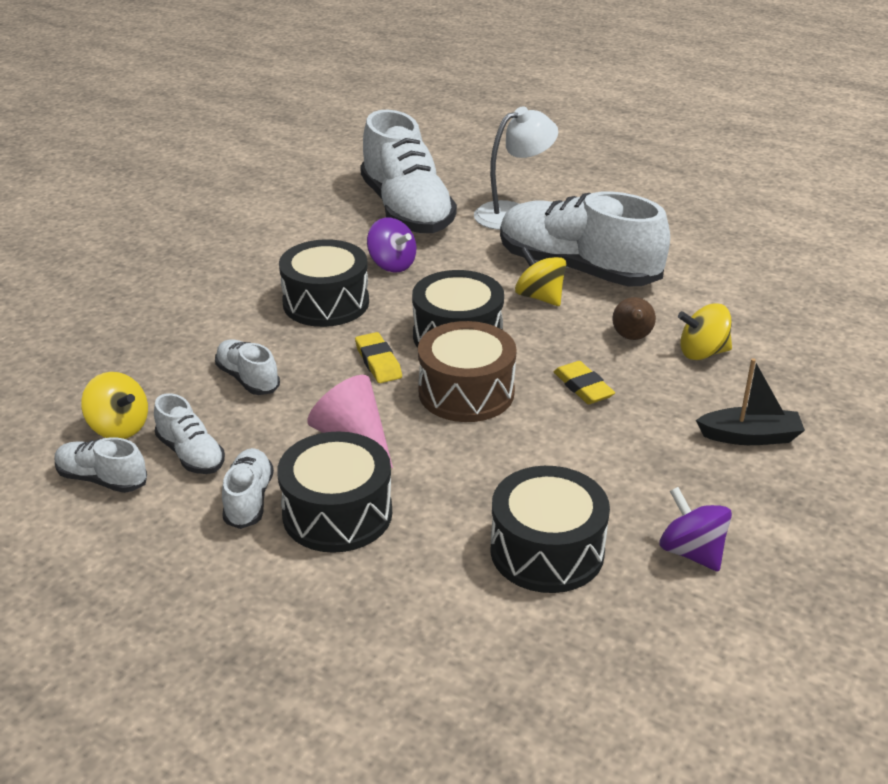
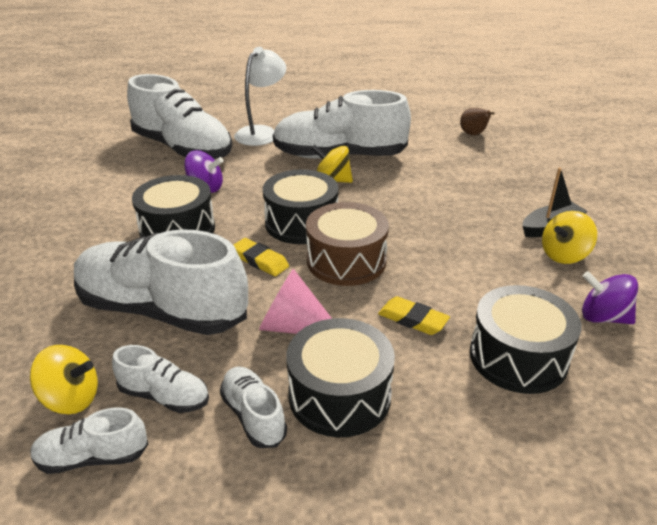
camera: 30 degrees left, 0 degrees up
white shoe [215,339,280,395] -> white shoe [74,230,248,335], size x2.19
yellow eraser [554,361,615,404] -> yellow eraser moved to [378,296,450,335]
brown pear [612,297,656,340] -> brown pear moved to [460,108,495,135]
yellow spinning top [678,303,732,360] -> yellow spinning top moved to [542,211,597,264]

